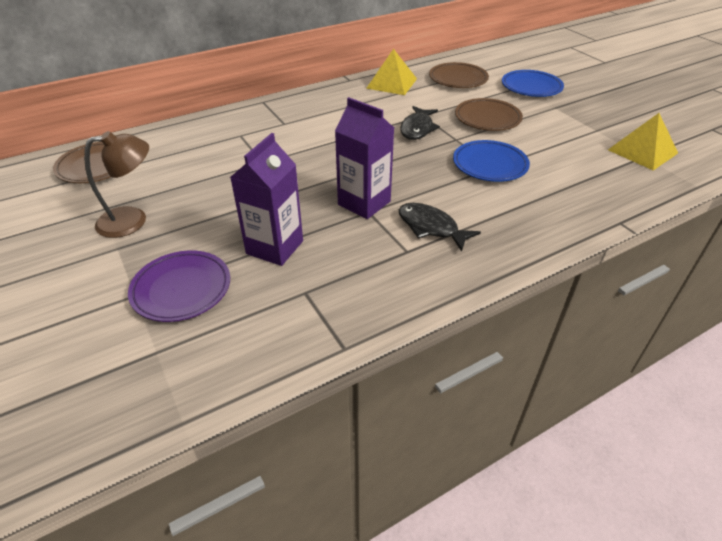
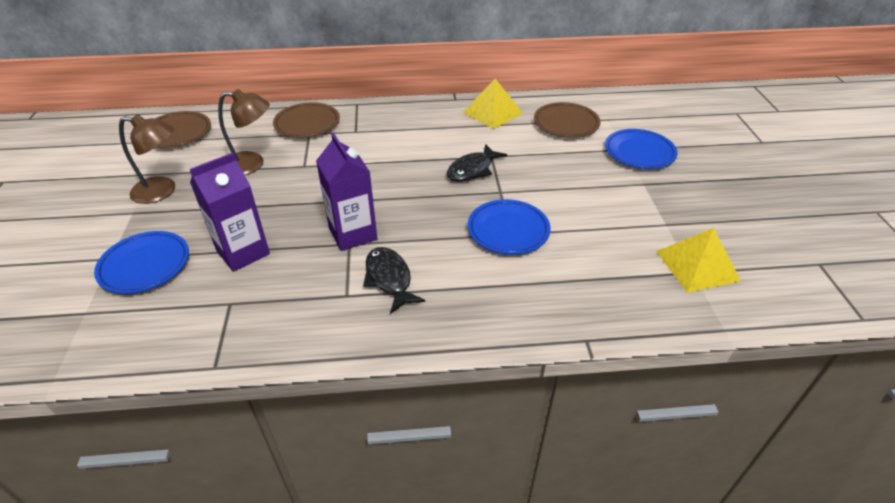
camera: 25 degrees right, 0 degrees up
purple plate [128,250,230,322] -> blue plate [94,231,189,294]
brown plate [455,98,523,131] -> brown plate moved to [273,102,340,138]
none -> brown lamp [218,89,270,175]

